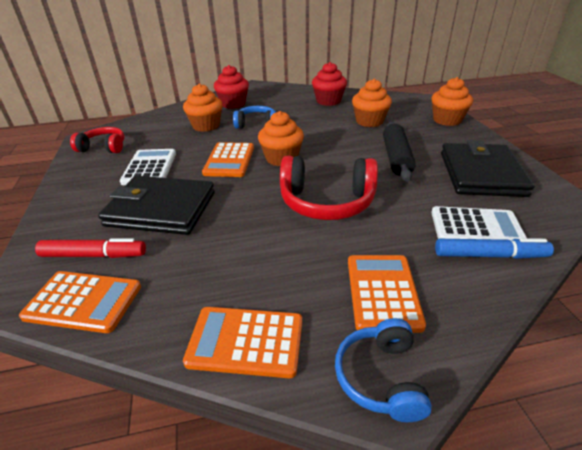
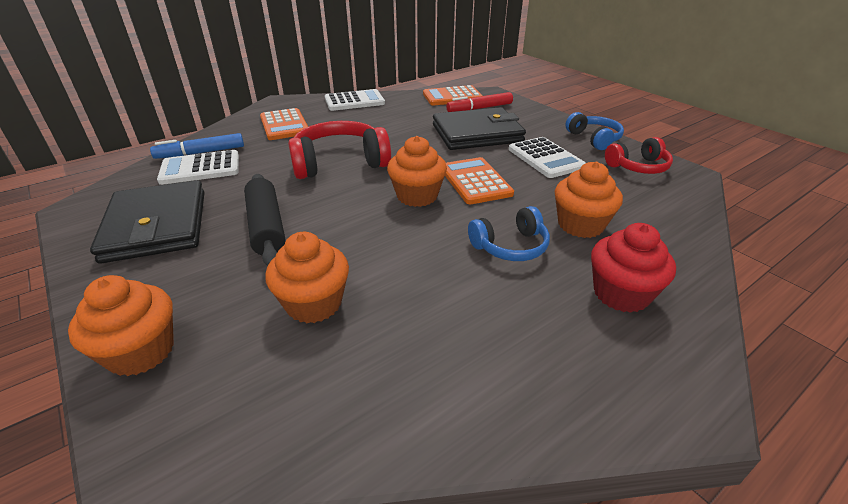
camera: 155 degrees right, 0 degrees up
orange calculator [183,307,302,378] -> white calculator [325,89,385,111]
red cupcake [312,62,347,106] -> none
blue headphones [335,318,432,422] -> blue headphones moved to [565,112,624,150]

